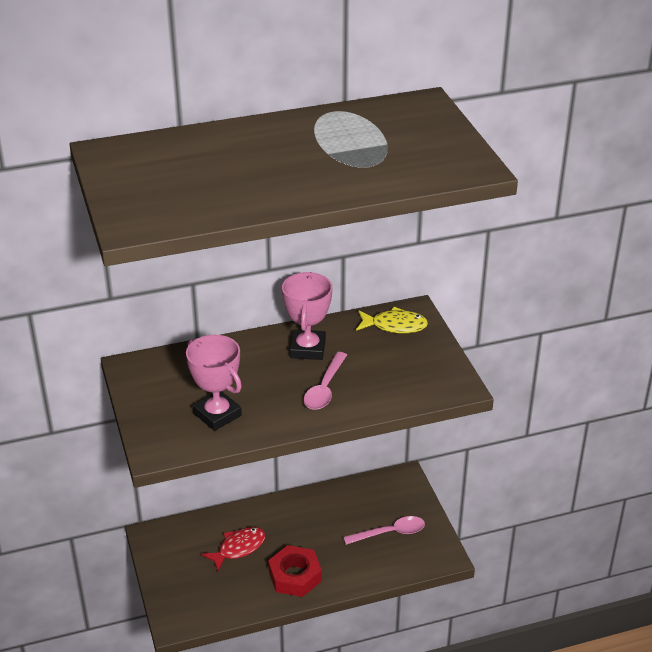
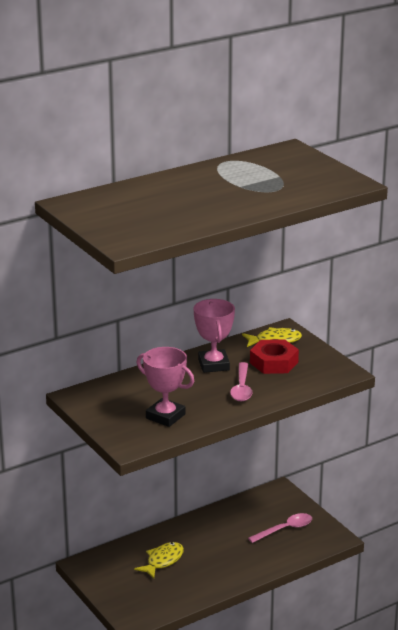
camera: 15 degrees left, 10 degrees down
red fish [201,527,266,571] -> yellow fish [134,542,184,579]
red nut [268,545,322,597] -> red nut moved to [250,339,299,374]

